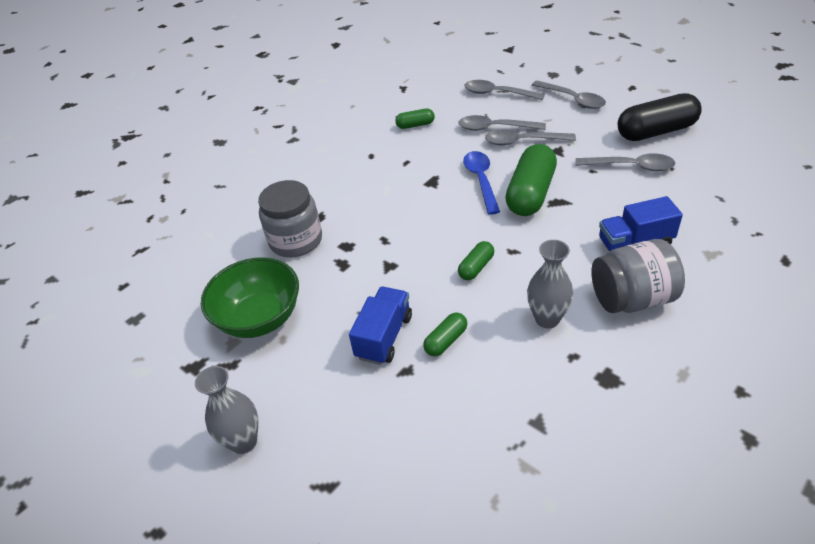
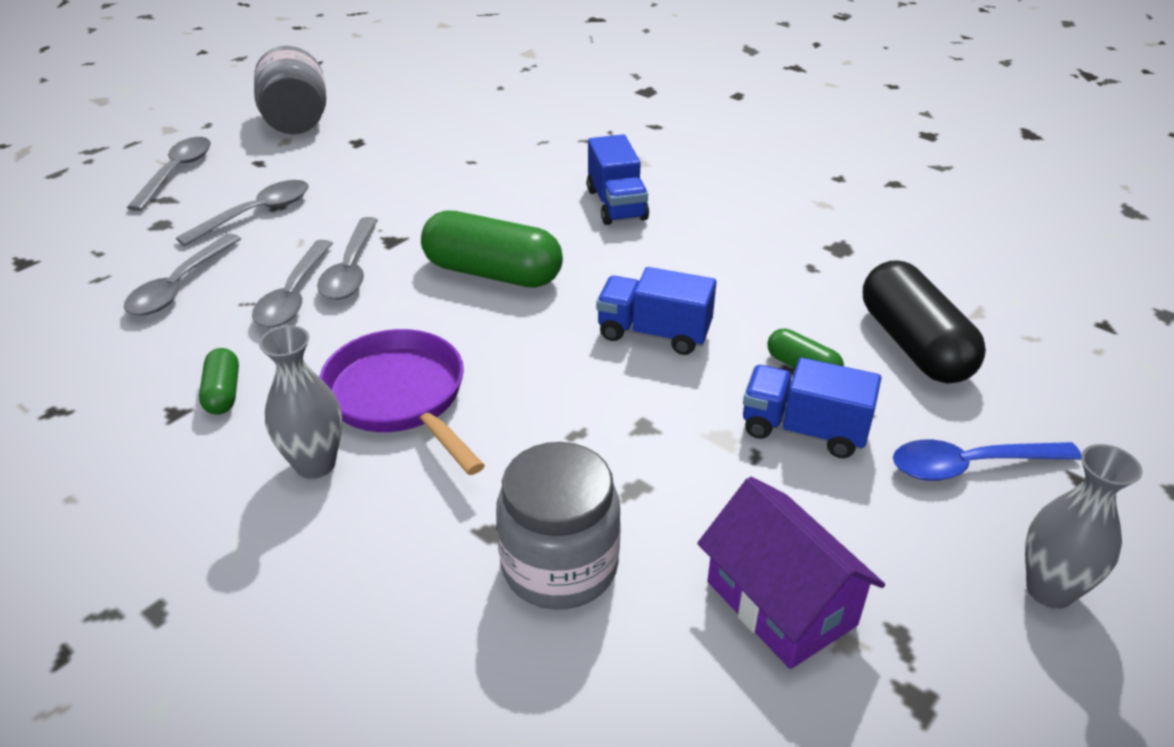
camera: 95 degrees left, 5 degrees down
green bowl [201,257,299,338] -> purple house [697,477,885,669]
green capsule [458,241,494,280] -> blue truck [596,267,716,355]
blue spoon [463,151,500,215] -> blue spoon moved to [893,439,1082,481]
grey vase [527,240,573,328] -> grey vase moved to [259,325,342,479]
grey spoon [575,153,675,171] -> grey spoon moved to [127,137,211,211]
grey jar [591,239,685,313] -> grey jar moved to [254,46,326,134]
black capsule [618,93,702,141] -> black capsule moved to [863,260,986,384]
none -> purple pan [319,329,485,475]

